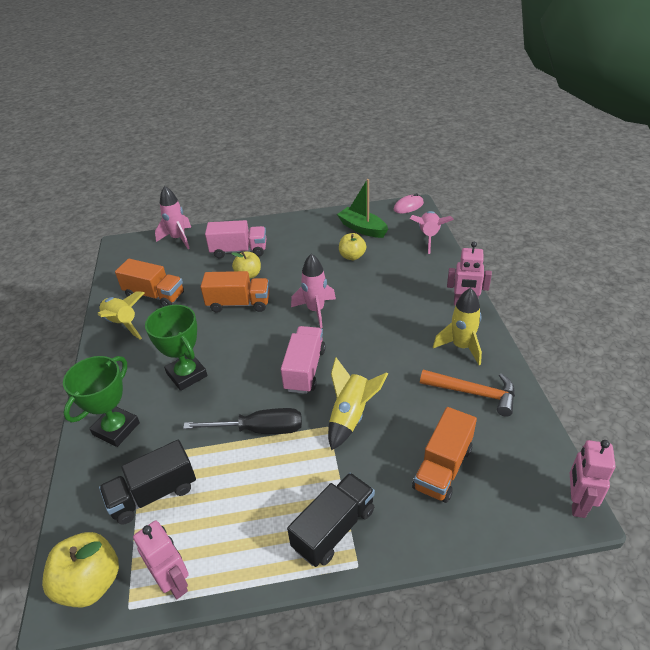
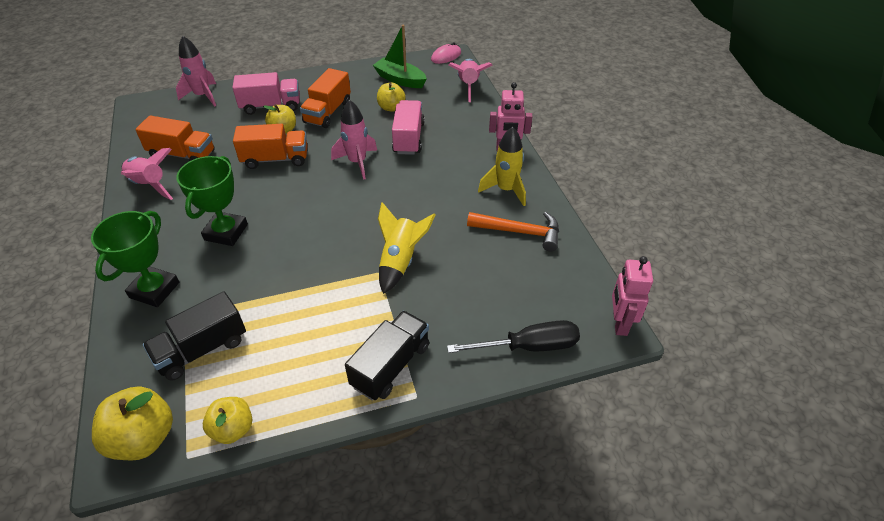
camera: 10 degrees left, 5 degrees up
yellow rocket [98,291,145,340] -> pink rocket [121,148,173,200]
pink robot [133,521,189,599] -> yellow apple [203,397,252,444]
green trophy [145,305,208,391] -> green trophy turned 60 degrees clockwise [176,156,248,246]
black screwdriver [183,408,302,434] -> black screwdriver moved to [447,320,580,353]
pink truck [281,326,326,394] -> pink truck moved to [392,100,425,155]
orange truck [412,407,477,503] -> orange truck moved to [300,68,351,128]

